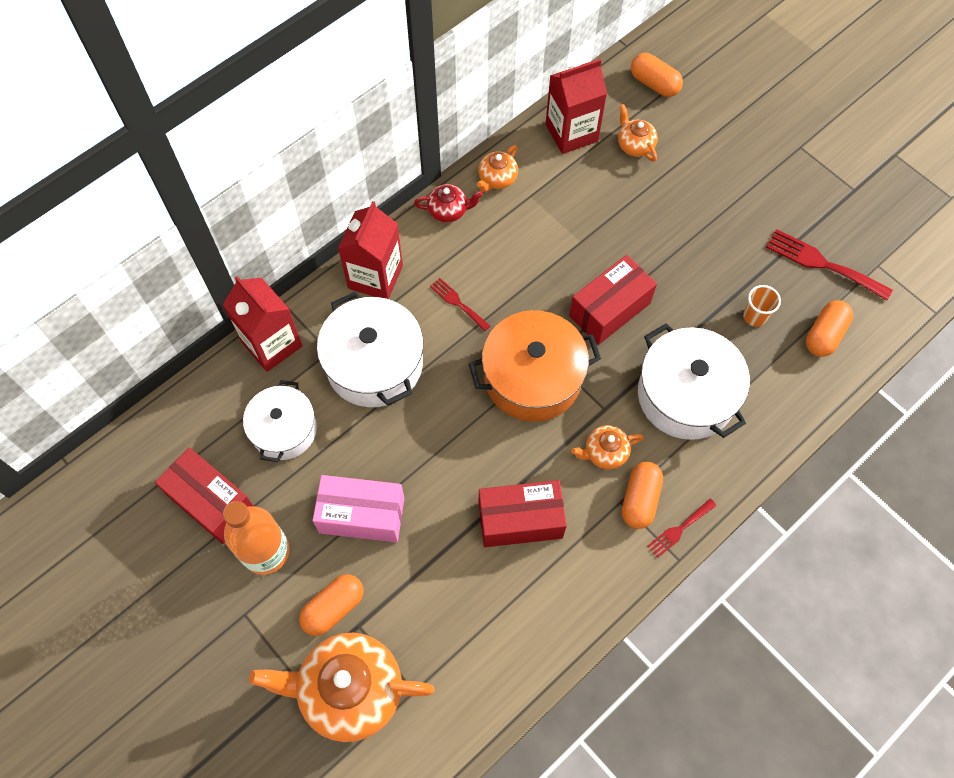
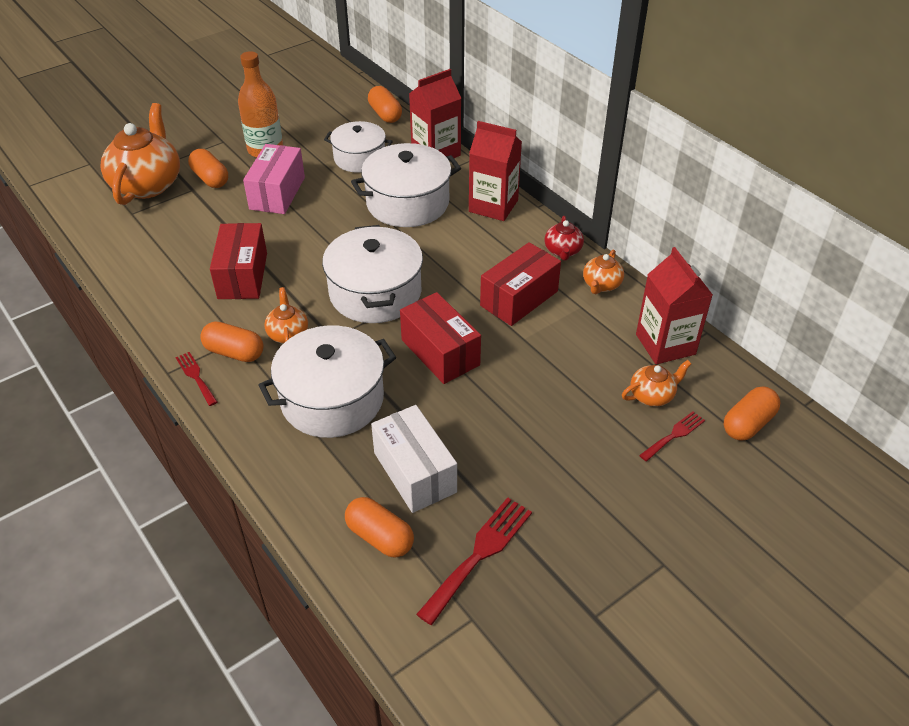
camera: 95 degrees right, 20 degrees down
red box [155,448,253,544] -> red box moved to [480,242,561,326]
red fork [430,278,490,332] -> red fork moved to [639,411,705,461]
orange pot [469,310,601,422] -> white pot [322,225,423,323]
orange teapot [477,145,518,192] -> orange teapot turned 105 degrees counterclockwise [583,250,624,294]
orange cup [743,285,781,327] -> white box [371,405,457,513]
none -> orange capsule [368,86,402,123]

